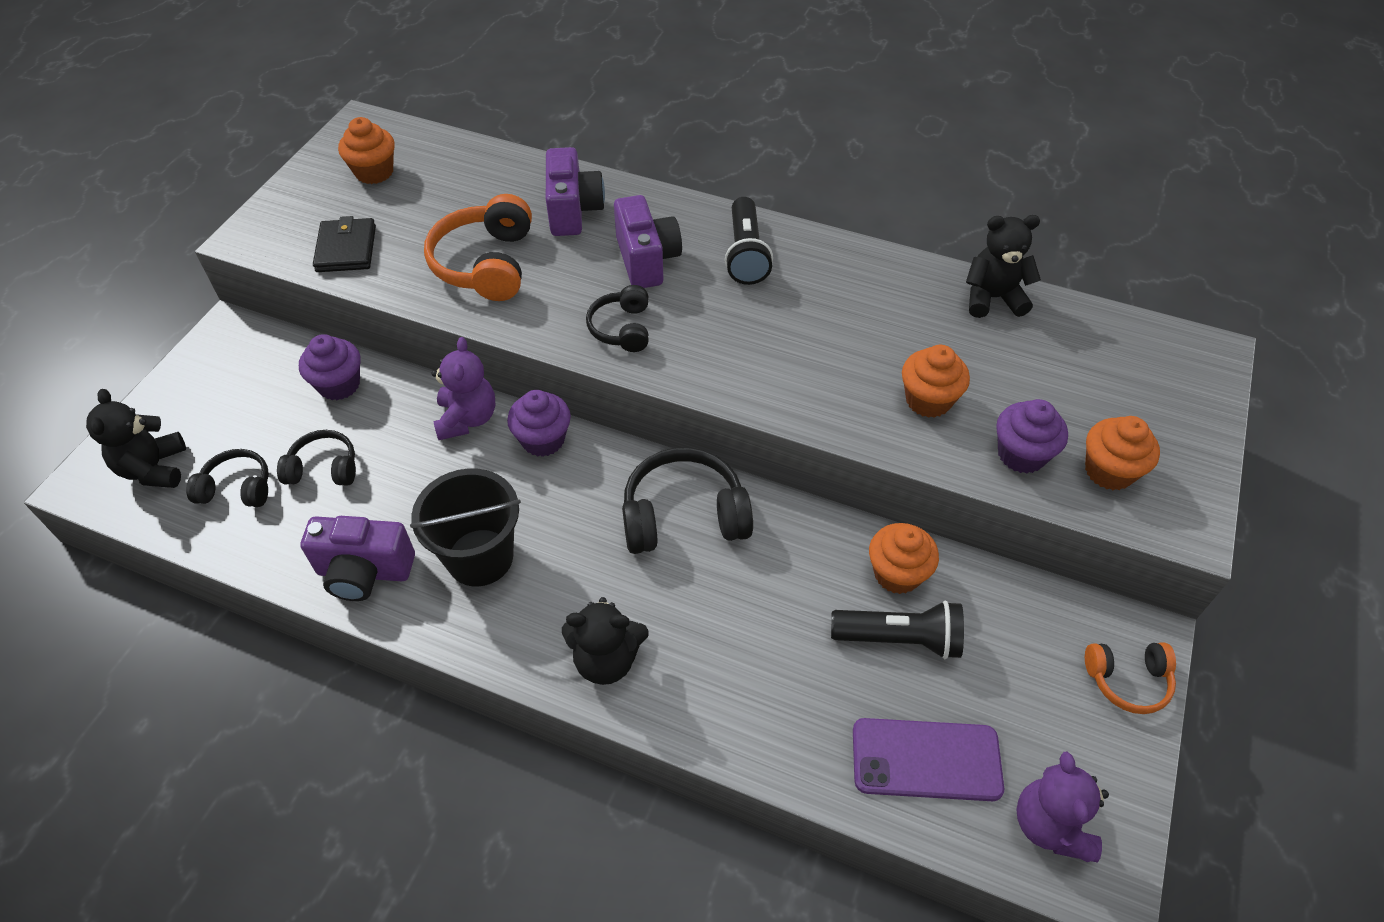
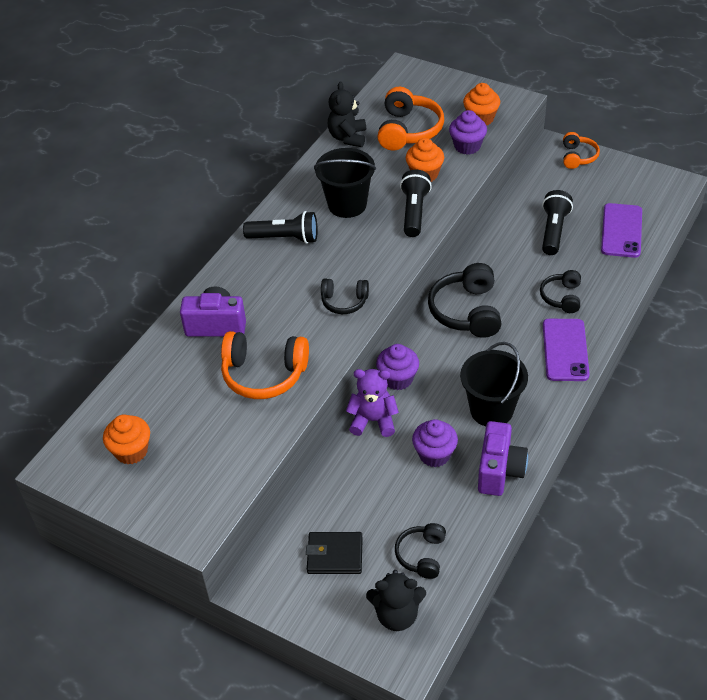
camera: 80 degrees left, 5 degrees down
black headphones [277,430,356,486] -> black headphones moved to [540,270,581,313]
purple cupcake [299,334,360,400] -> purple cupcake moved to [412,419,458,467]
black wallet [313,216,376,272] -> black wallet moved to [306,532,363,574]
black teddy bear [562,597,649,685] -> purple phone [543,319,590,381]
purple camera [614,195,682,288] -> none
orange cupcake [869,523,939,594] -> none
purple teddy bear [1016,752,1109,862] -> none
none -> black bucket [314,148,376,218]
none -> orange headphones [377,87,444,151]
none -> black flashlight [400,170,432,237]

